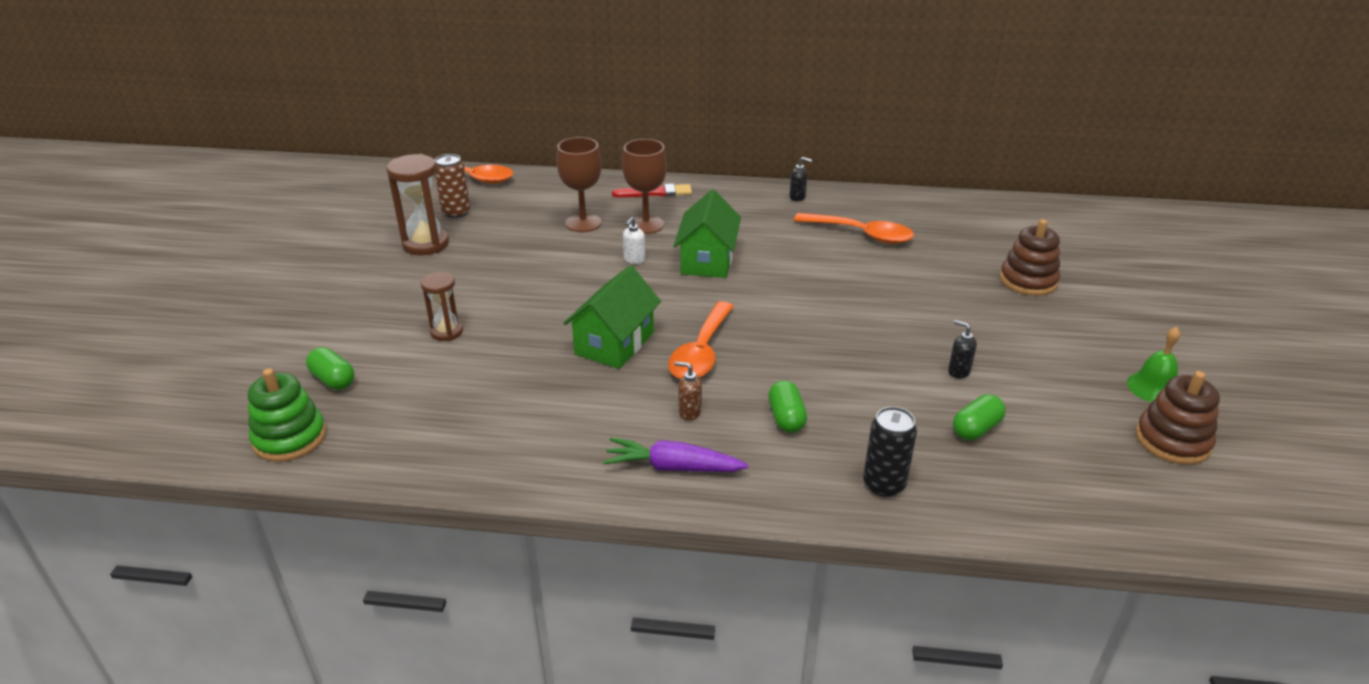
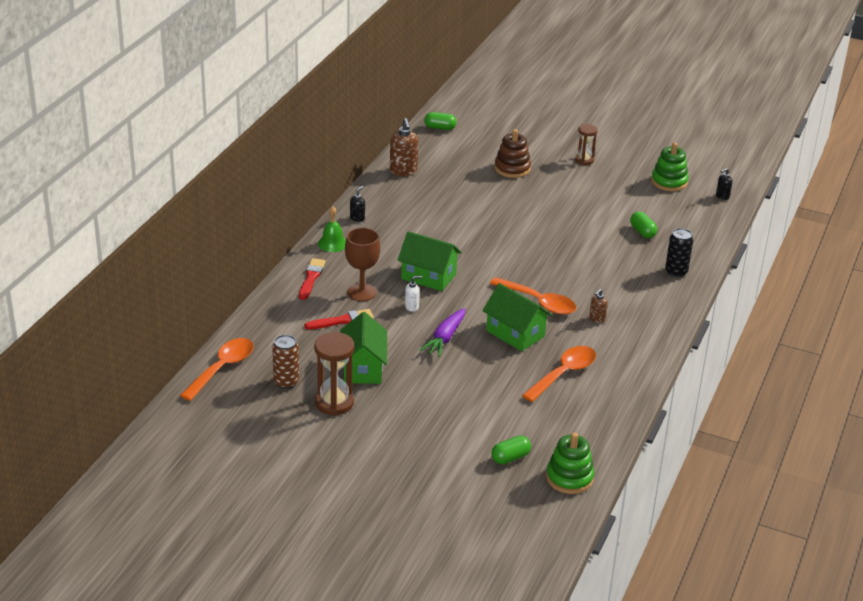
camera: 75 degrees left, 0 degrees up
brown hourglass [421,272,463,341] -> brown hourglass moved to [575,124,598,165]
brown goblet [556,137,602,232] -> red brush [305,309,374,329]
purple carrot [603,438,749,472] -> purple carrot moved to [420,308,466,357]
white soap dispenser [623,217,645,264] -> white soap dispenser turned 60 degrees counterclockwise [405,276,422,312]
green capsule [768,380,807,433] -> green capsule moved to [425,112,456,130]
orange spoon [794,213,914,244] -> orange spoon moved to [522,346,596,402]
black soap dispenser [948,320,977,379] -> black soap dispenser moved to [716,168,732,200]
green bell [1127,327,1181,402] -> green bell moved to [318,206,346,252]
brown stacking toy [1136,371,1220,465] -> green stacking toy [651,143,689,191]
none -> green house [340,312,387,384]
none -> brown soap dispenser [390,118,419,176]

